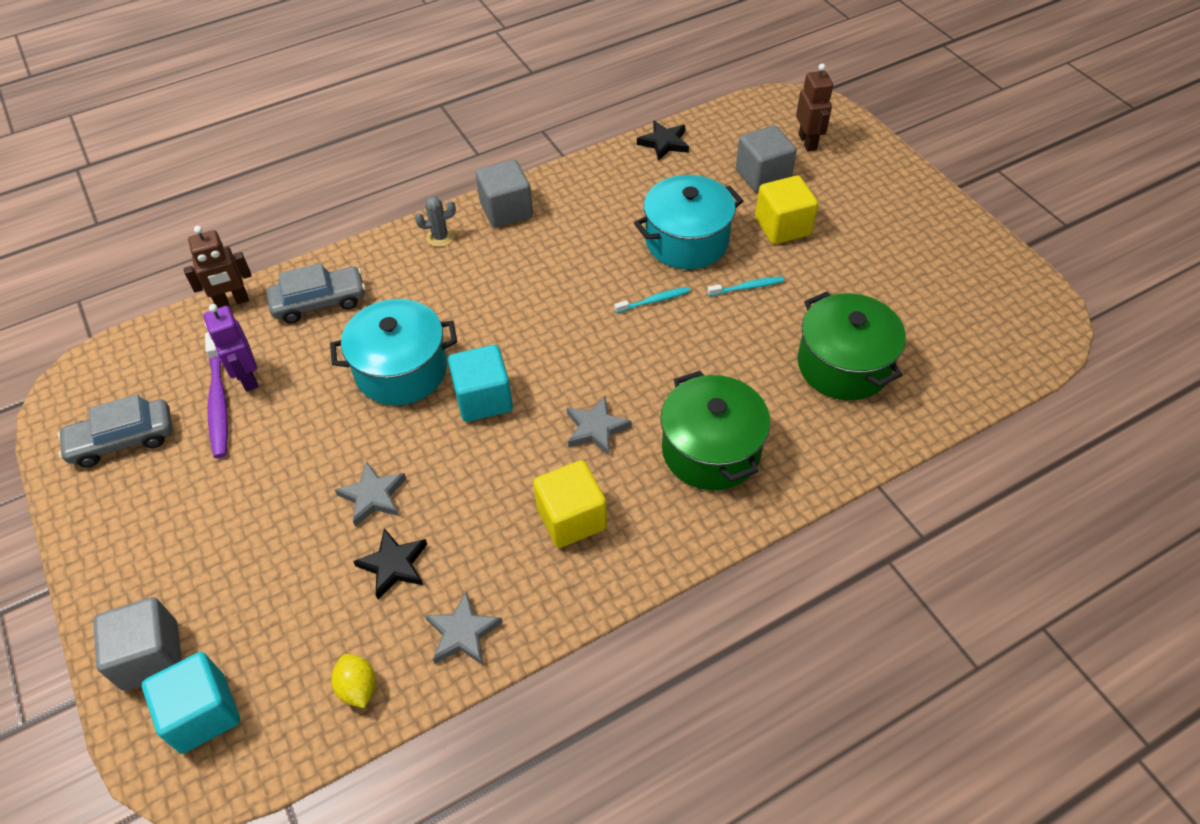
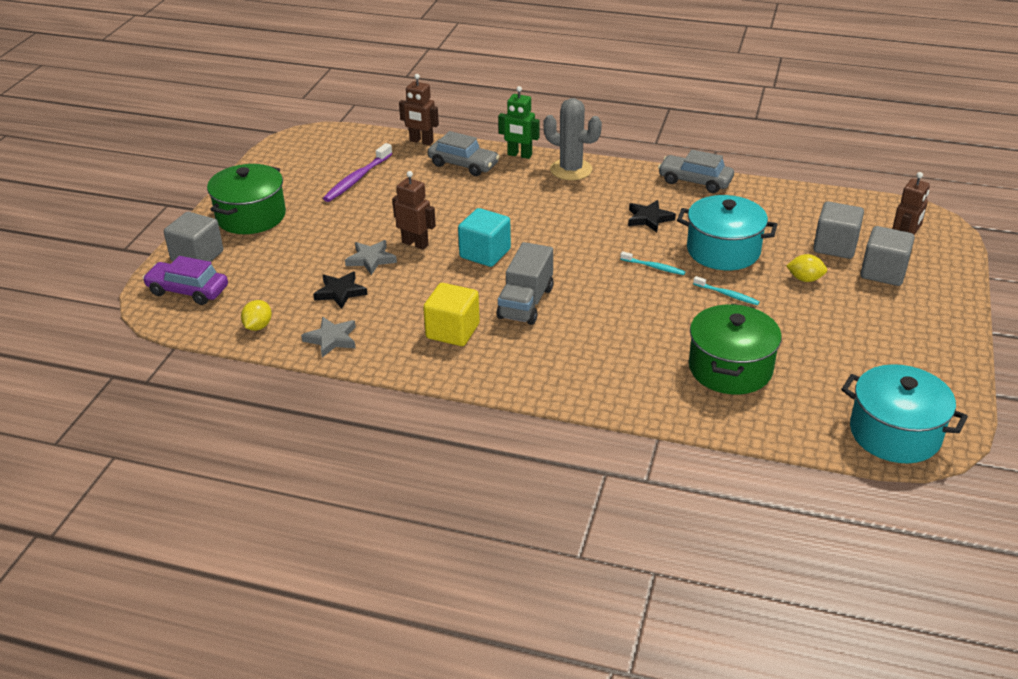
camera: 45 degrees right, 15 degrees down
grey car [57,394,173,467] -> grey car moved to [658,150,734,193]
turquoise cube [142,652,240,753] -> purple car [142,256,228,305]
purple robot [203,304,258,391] -> none
turquoise pot [330,299,457,405] -> turquoise pot moved to [841,364,968,463]
grey cactus [415,196,456,247] -> grey cactus [543,98,602,180], size x1.91
grey cube [476,160,533,228] -> grey cube moved to [861,226,915,286]
grey star [567,396,632,456] -> grey truck [497,242,553,325]
black star [637,121,689,161] -> black star moved to [628,200,676,232]
green pot [661,371,770,490] -> green pot moved to [207,164,286,234]
yellow cube [755,176,818,244] -> yellow lemon [786,254,827,282]
none -> brown robot [392,171,436,250]
none -> green robot [498,86,540,159]

